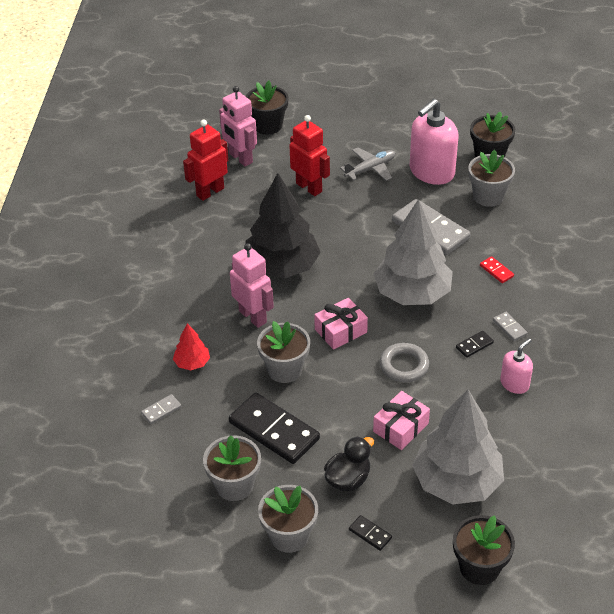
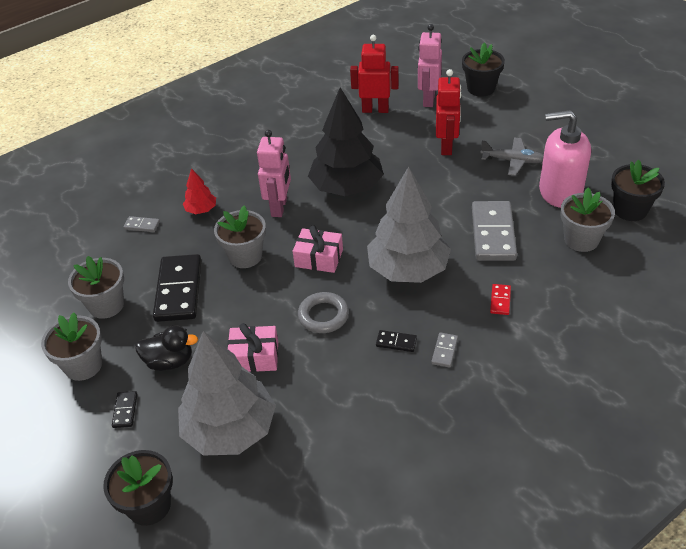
camera: 50 degrees right, 0 degrees up
pink soap dispenser [500,338,533,394] -> none

